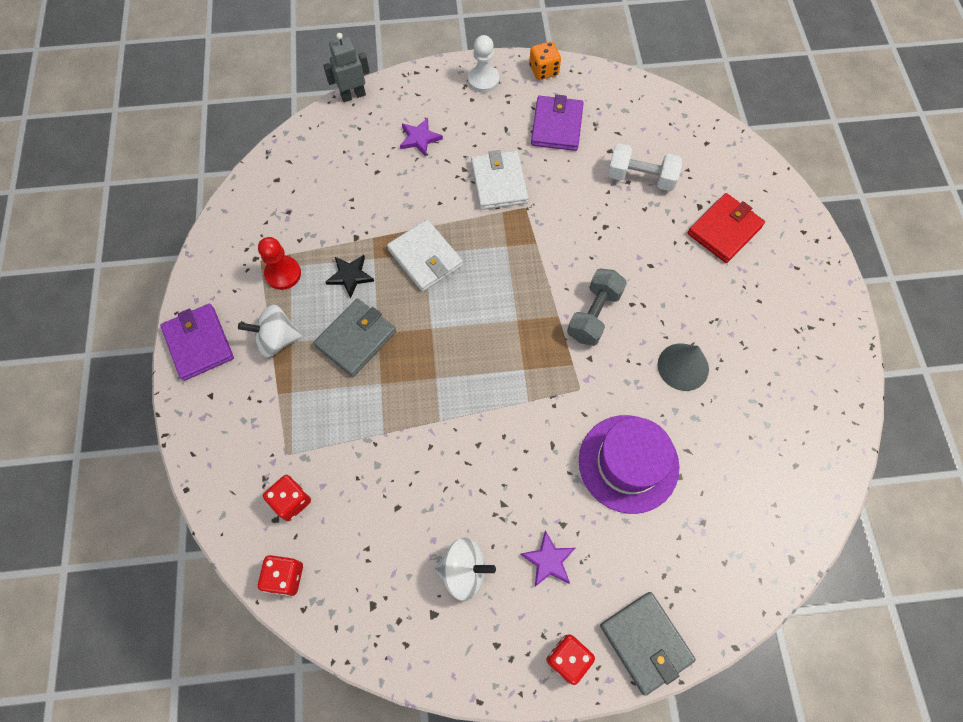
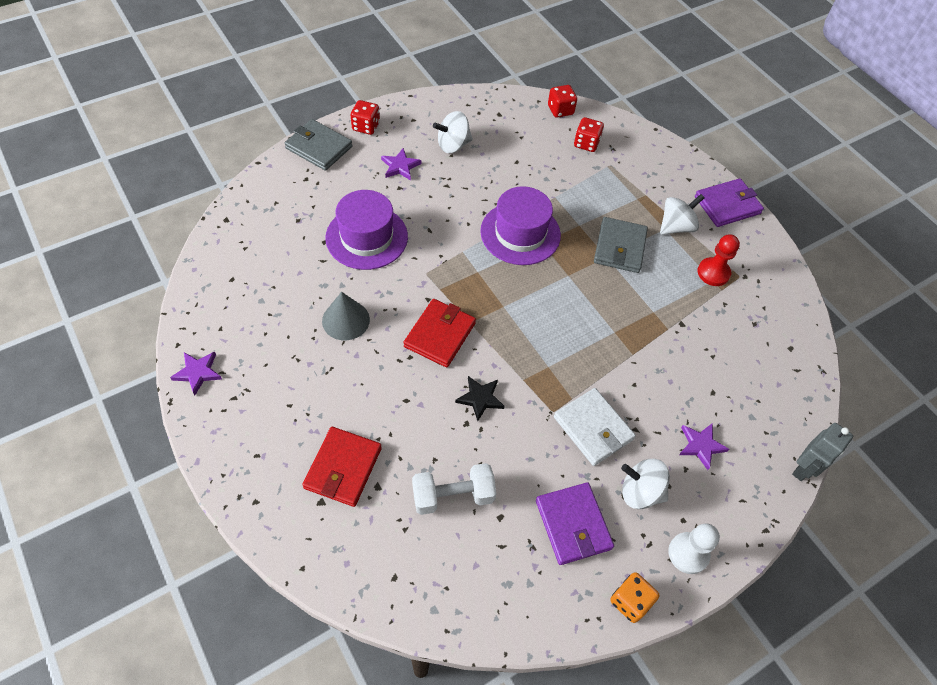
camera: 150 degrees right, 10 degrees down
purple wallet [160,304,234,381] -> purple wallet turned 60 degrees counterclockwise [695,178,764,227]
black star [325,255,374,298] -> black star moved to [455,376,505,421]
white wallet [387,219,463,292] -> none
grey dumbbell [567,268,627,346] -> red wallet [404,299,476,367]
none -> purple star [170,352,222,395]
none -> purple hat [480,186,561,265]
none -> white spinning top [621,459,670,509]

